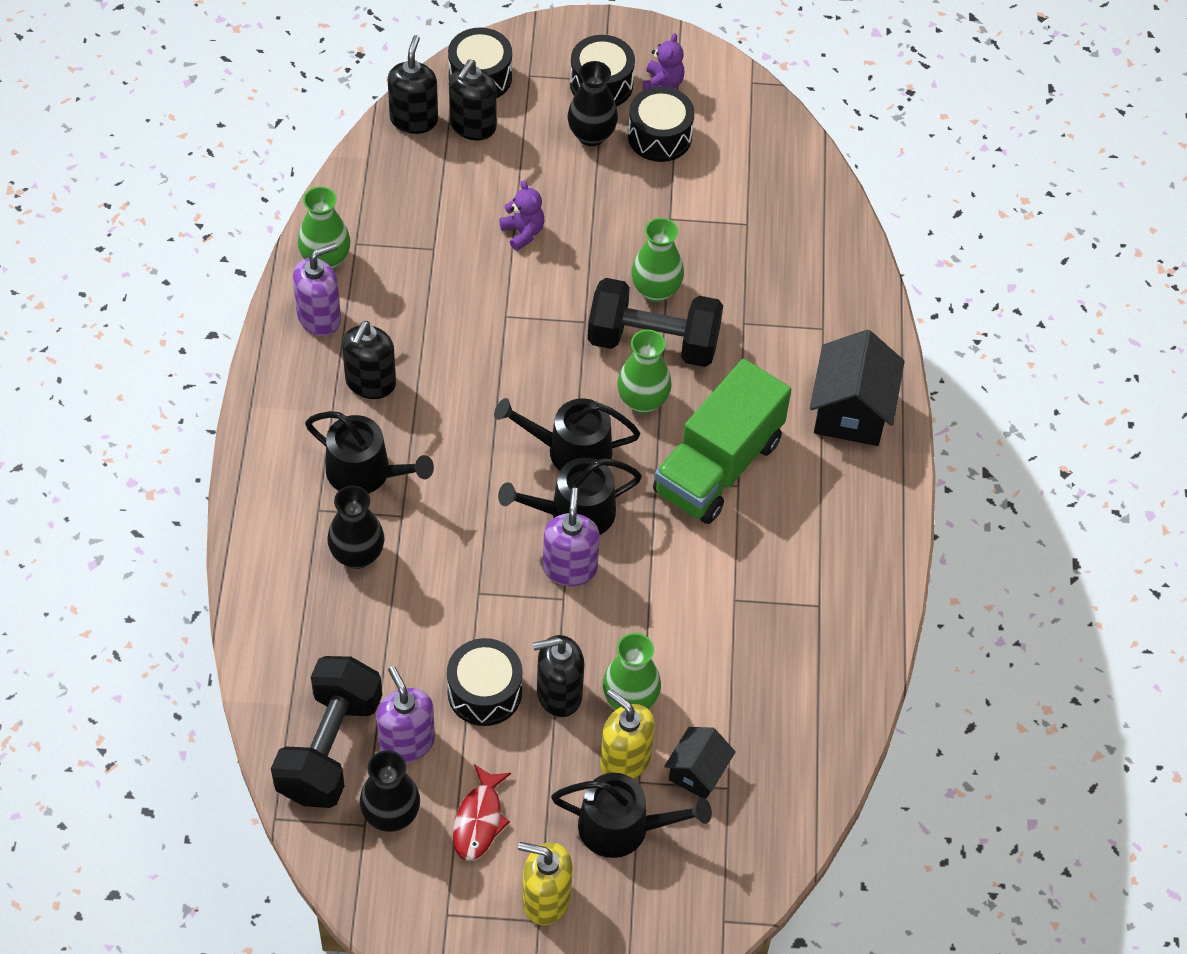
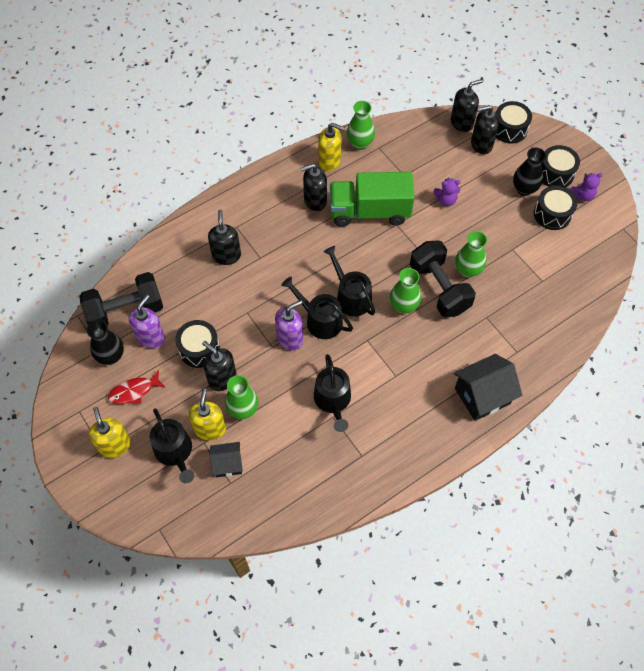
camera: 55 degrees right, 5 degrees up
purple soap dispenser [293,243,341,336] -> yellow soap dispenser [318,123,344,171]
black watering can [305,411,434,494] -> black watering can moved to [314,354,351,432]
black vase [328,486,384,569] -> black soap dispenser [208,210,241,265]
purple teddy bear [499,180,544,251] -> purple teddy bear turned 60 degrees clockwise [434,178,461,206]
green truck [653,359,791,524] -> green truck moved to [330,172,415,227]

